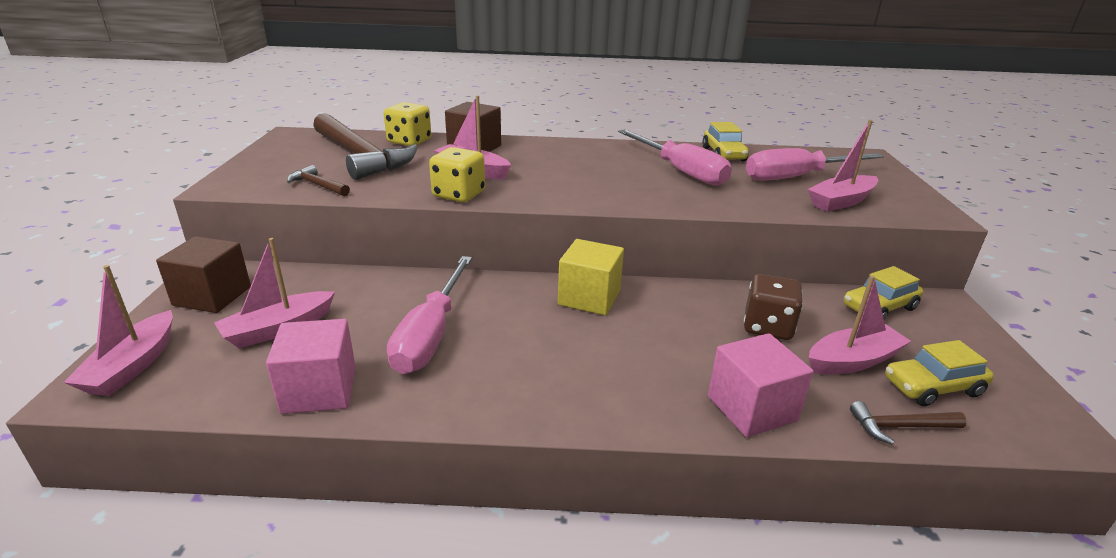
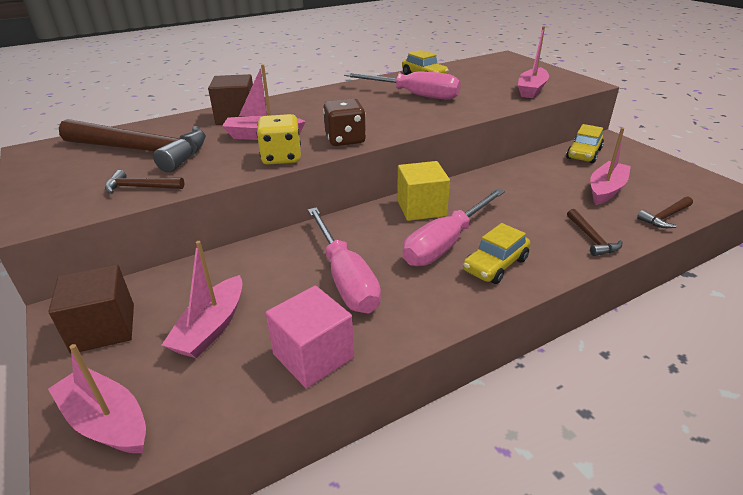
camera: 30 degrees left, 5 degrees up
pink boat [63,265,173,396] -> pink boat turned 150 degrees clockwise [48,344,146,453]
yellow dice [384,102,431,146] -> none
pink cube [708,333,814,437] -> brown hammer [567,209,622,256]
brown dice [744,274,803,340] -> brown dice moved to [323,98,366,146]
pink screwdriver [746,148,884,181] -> pink screwdriver moved to [403,188,505,266]
yellow car [885,340,994,406] -> yellow car moved to [463,223,531,284]

